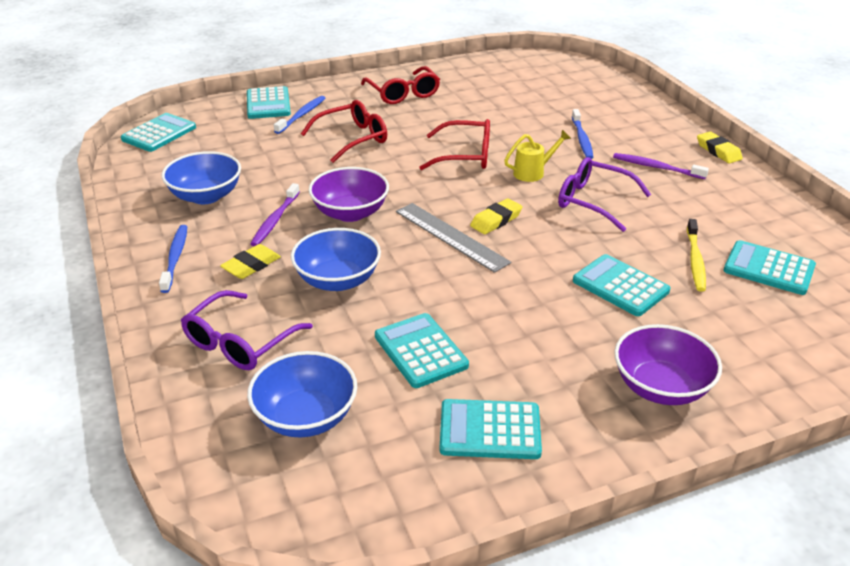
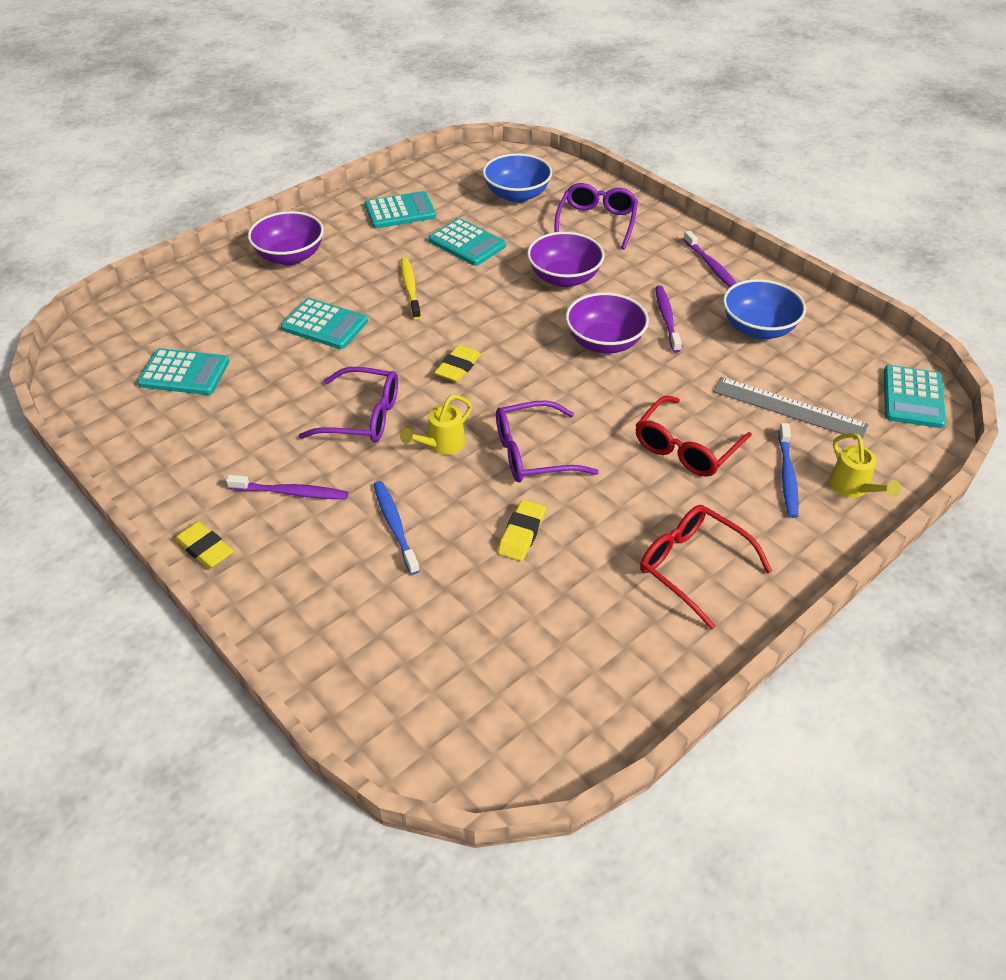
camera: 160 degrees right, 10 degrees up
blue toothbrush [159,225,187,293] -> purple toothbrush [683,231,736,287]
yellow eraser [220,244,281,279] -> yellow eraser moved to [498,499,546,561]
turquoise calculator [247,86,291,119] -> yellow watering can [829,433,901,497]
blue bowl [291,228,381,291] -> purple bowl [527,232,604,287]
grey ruler [396,203,511,273] -> grey ruler moved to [713,377,869,440]
red glasses [419,119,490,170] -> purple glasses [496,400,599,482]
yellow toothbrush [687,219,706,292] -> yellow toothbrush moved to [401,257,421,319]

